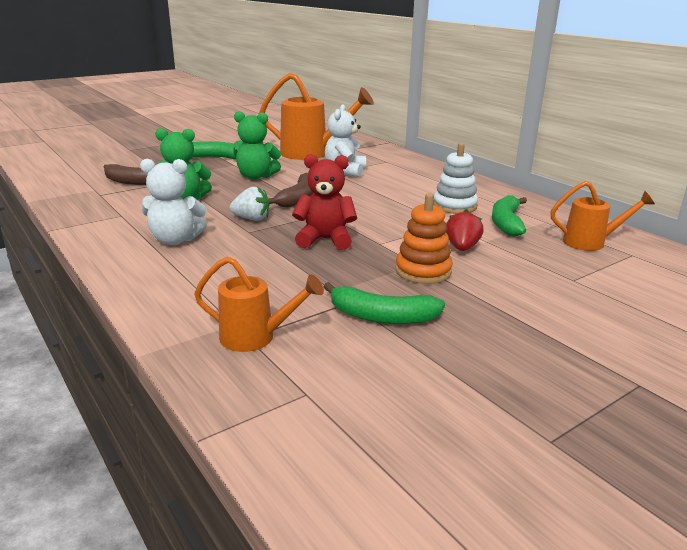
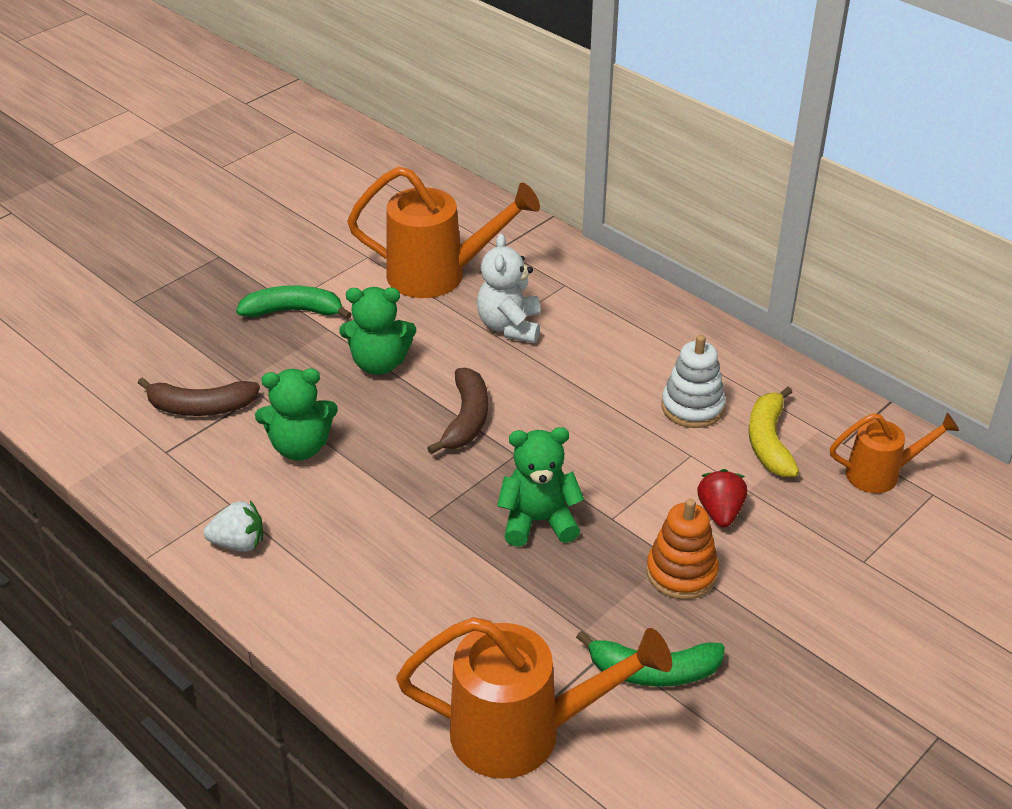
camera: 10 degrees left, 15 degrees up
white teddy bear [140,159,207,245] -> none
orange watering can [194,257,324,352] -> orange watering can [396,617,672,779], size x1.75
white strawberry [230,186,269,221] -> white strawberry moved to [203,500,263,552]
red teddy bear [292,154,357,250] -> green teddy bear [497,427,584,547]
green banana [492,195,527,237] -> yellow banana [749,387,799,477]

